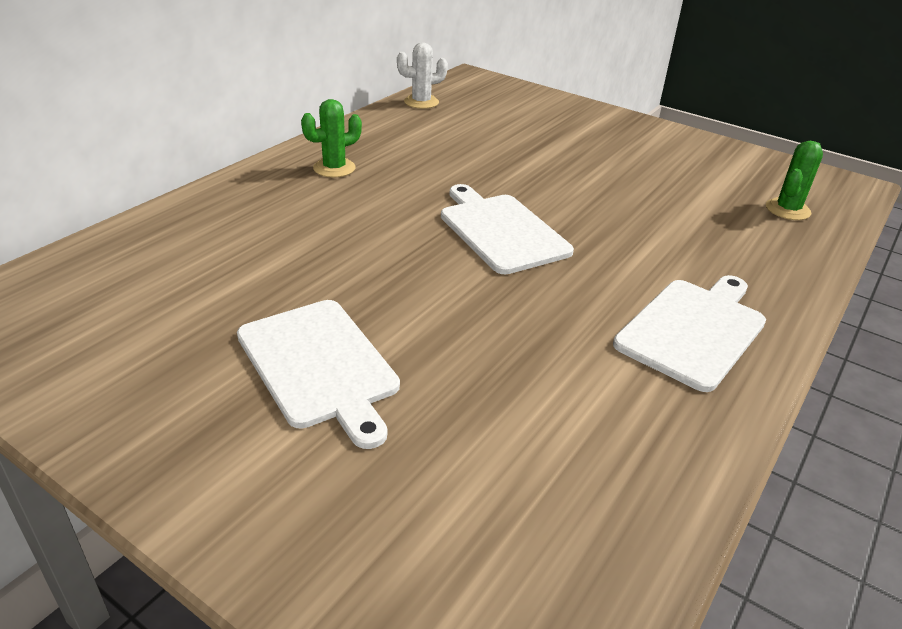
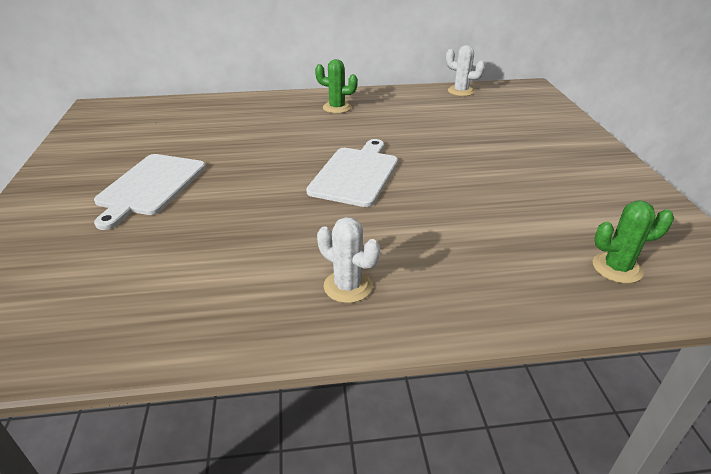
camera: 50 degrees right, 0 degrees up
white cutting board [613,275,766,392] -> white cactus [317,217,380,303]

